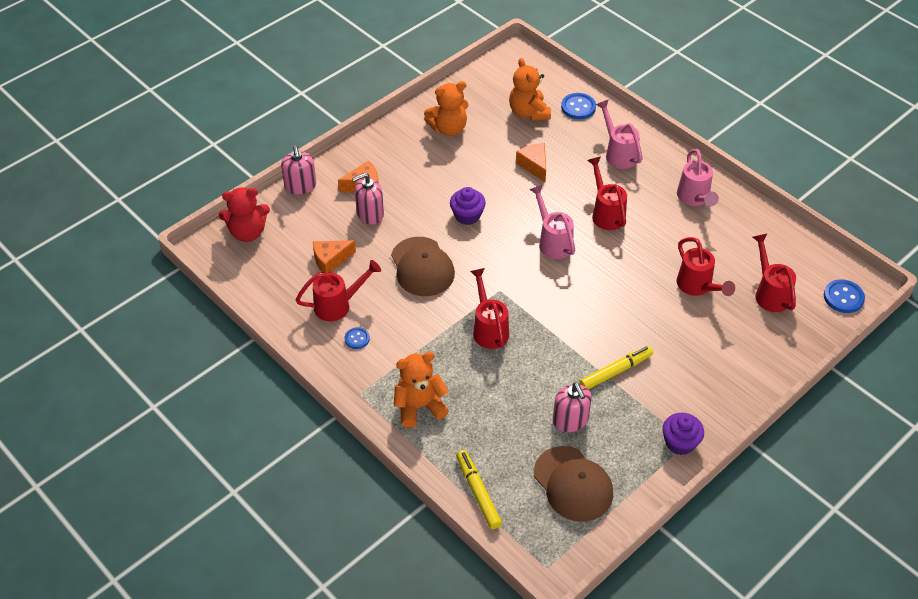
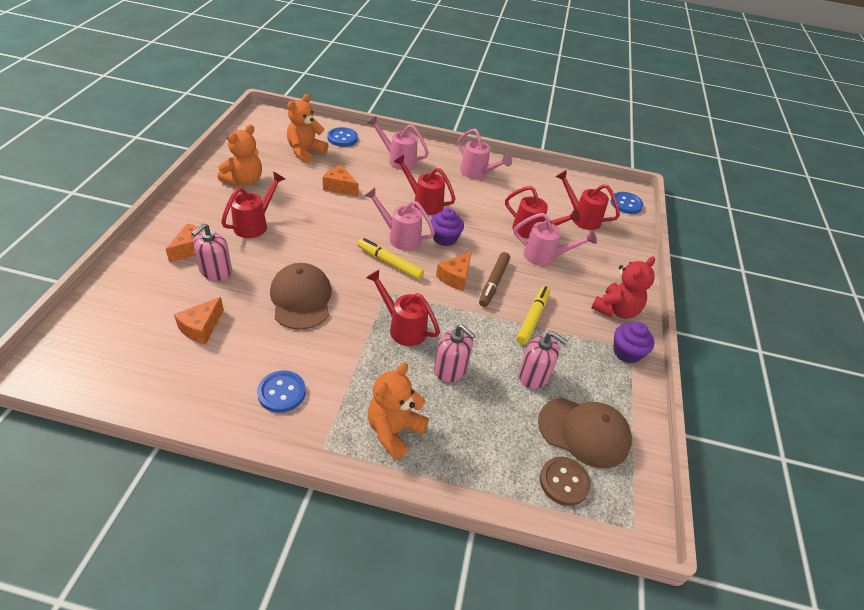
camera: 40 degrees left, 5 degrees down
red teddy bear [219,188,270,242] -> red teddy bear moved to [591,257,655,319]
pink soap dispenser [281,146,316,194] -> pink soap dispenser moved to [434,324,476,382]
red watering can [296,260,381,321] -> red watering can moved to [221,172,285,238]
blue button [345,327,370,349] -> blue button [257,371,306,413], size x1.62
brown cap [391,237,455,296] -> brown cap turned 135 degrees counterclockwise [270,263,332,330]
purple cupcake [450,187,486,225] -> purple cupcake moved to [431,208,464,246]
yellow marker [456,450,502,529] -> yellow marker moved to [357,238,424,280]
orange teddy bear [509,58,551,121] -> orange teddy bear turned 90 degrees clockwise [287,94,328,163]
none -> orange cheese [436,251,472,291]
none -> brown marker [479,252,510,307]
none -> pink watering can [514,213,597,266]
none -> brown button [540,457,591,506]

